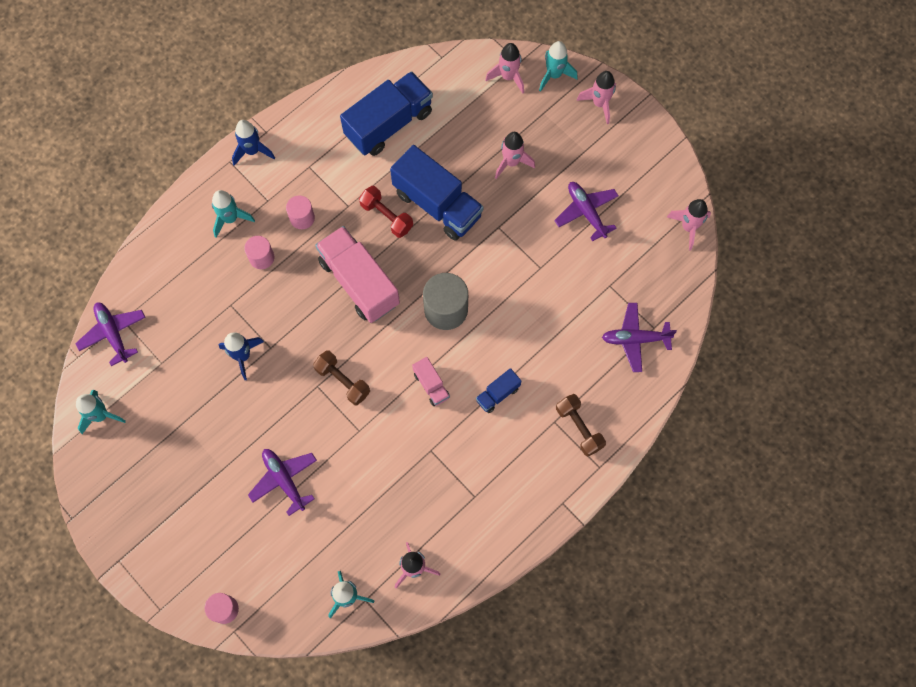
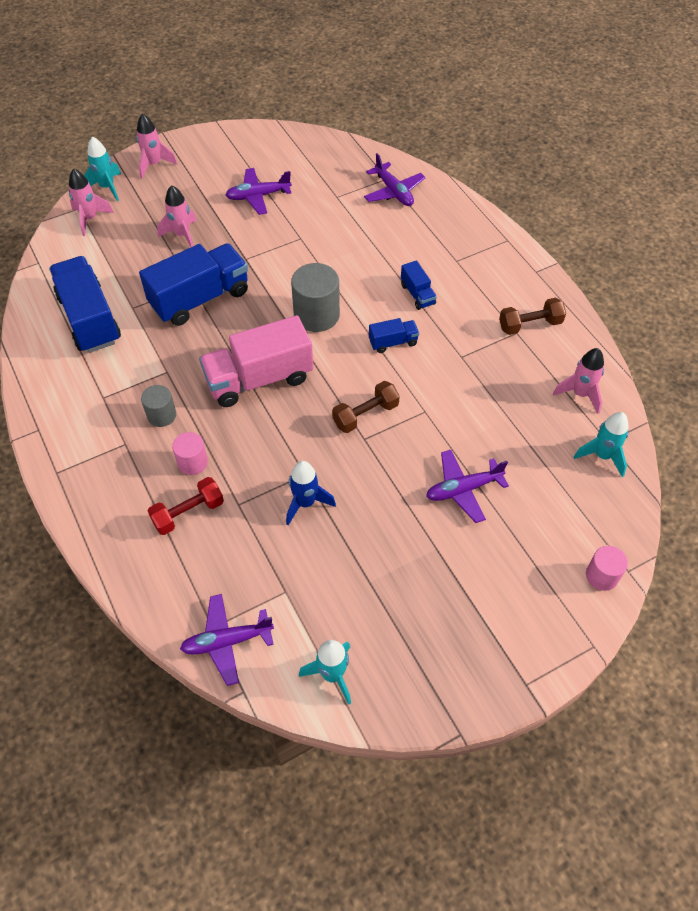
camera: 75 degrees left, 15 degrees down
turquoise rocket [212,190,255,238] -> none
blue rocket [232,120,275,166] -> none
pink cylinder [286,195,315,229] -> grey cylinder [141,385,176,427]
red dumbbell [359,186,413,238] -> red dumbbell moved to [148,477,224,535]
pink truck [412,357,450,406] -> blue truck [369,318,419,353]
brown dumbbell [556,394,606,457] -> brown dumbbell moved to [499,298,566,335]
purple plane [602,303,677,372] -> purple plane turned 45 degrees counterclockwise [364,153,426,206]
pink rocket [667,199,711,250] -> none

